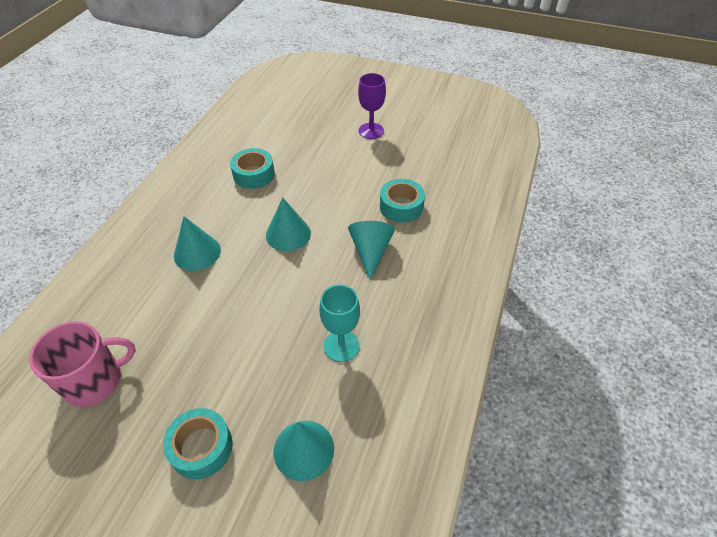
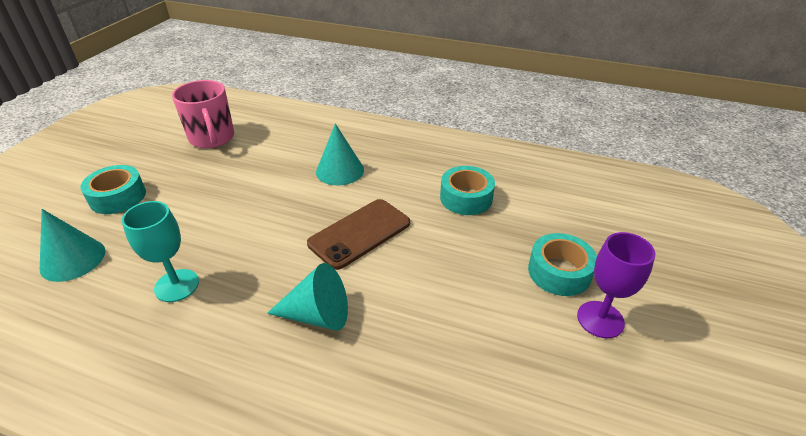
camera: 90 degrees right, 10 degrees down
turquoise cone [266,197,311,251] -> brown phone [307,199,410,270]
turquoise tape [380,179,425,223] -> turquoise tape moved to [528,233,597,296]

